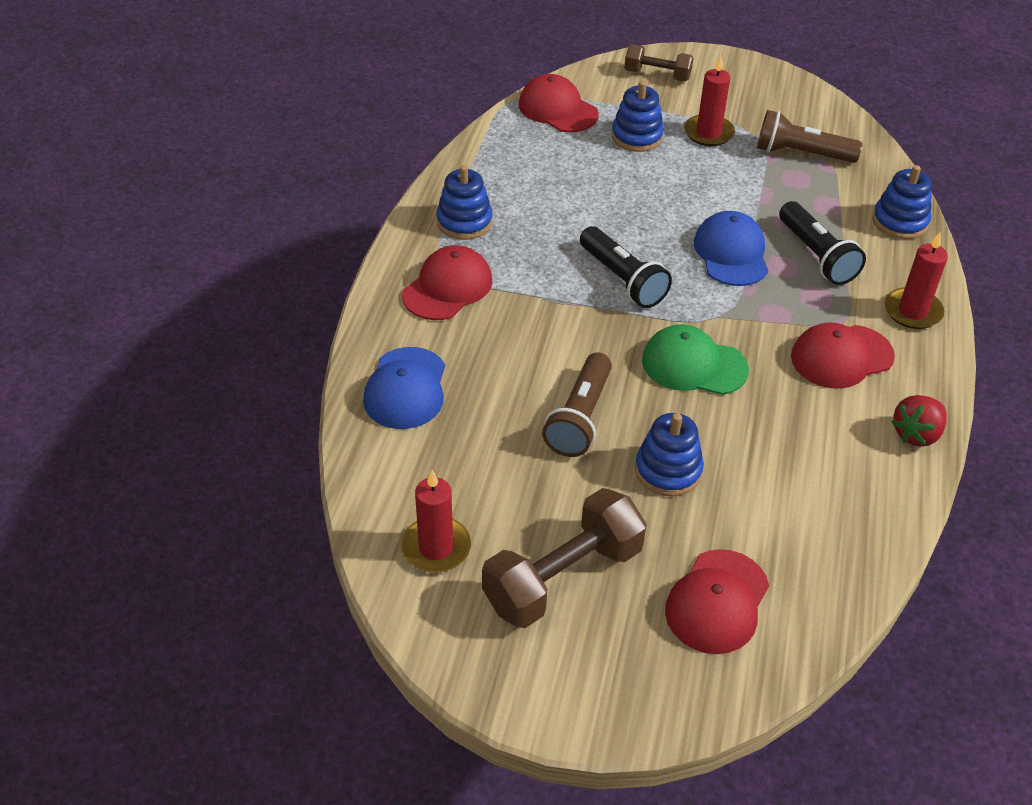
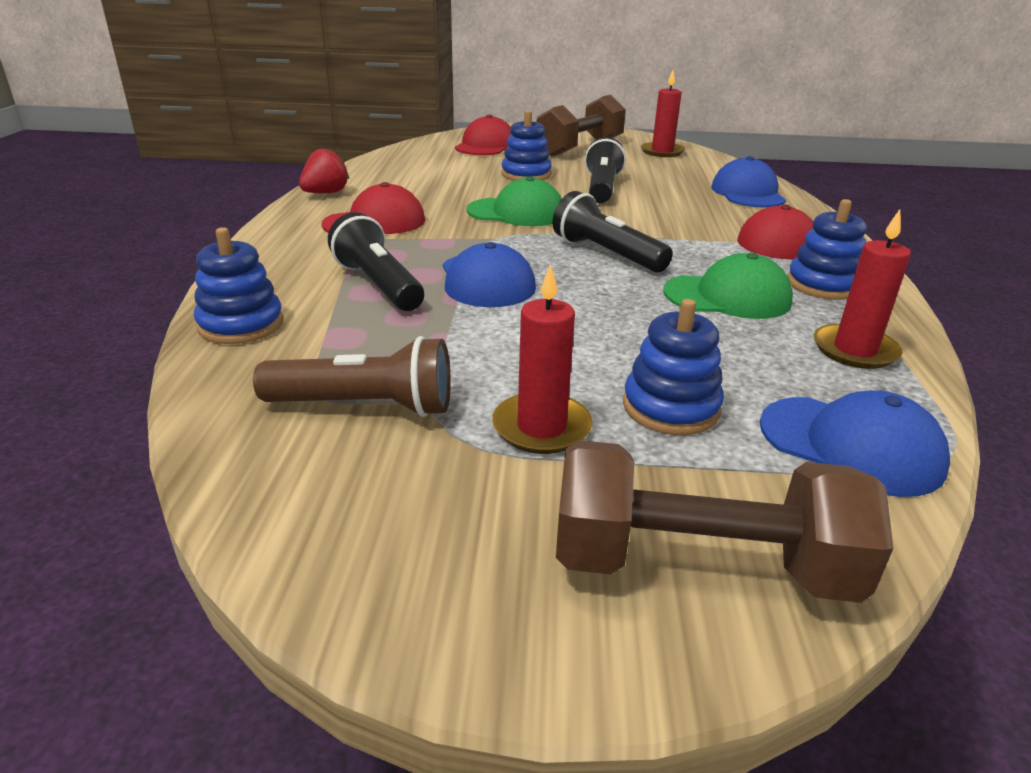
camera: 170 degrees right, 15 degrees down
red cap [519,74,599,132] -> blue cap [760,390,950,497]
brown flashlight [542,352,612,457] -> black flashlight [585,137,626,203]
brown dumbbell [624,44,694,81] -> brown dumbbell [556,440,894,603], size x1.71
red candle [885,232,948,329] -> red candle moved to [814,210,911,369]
none -> green cap [663,253,793,319]

